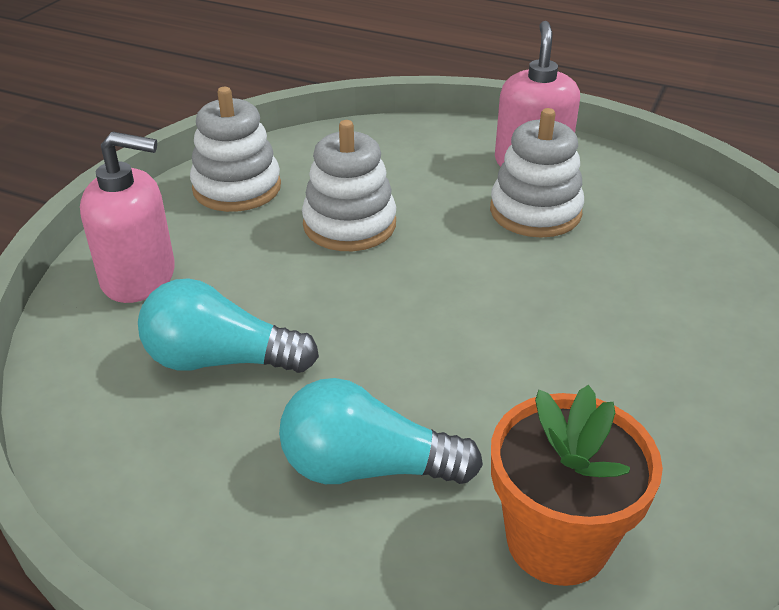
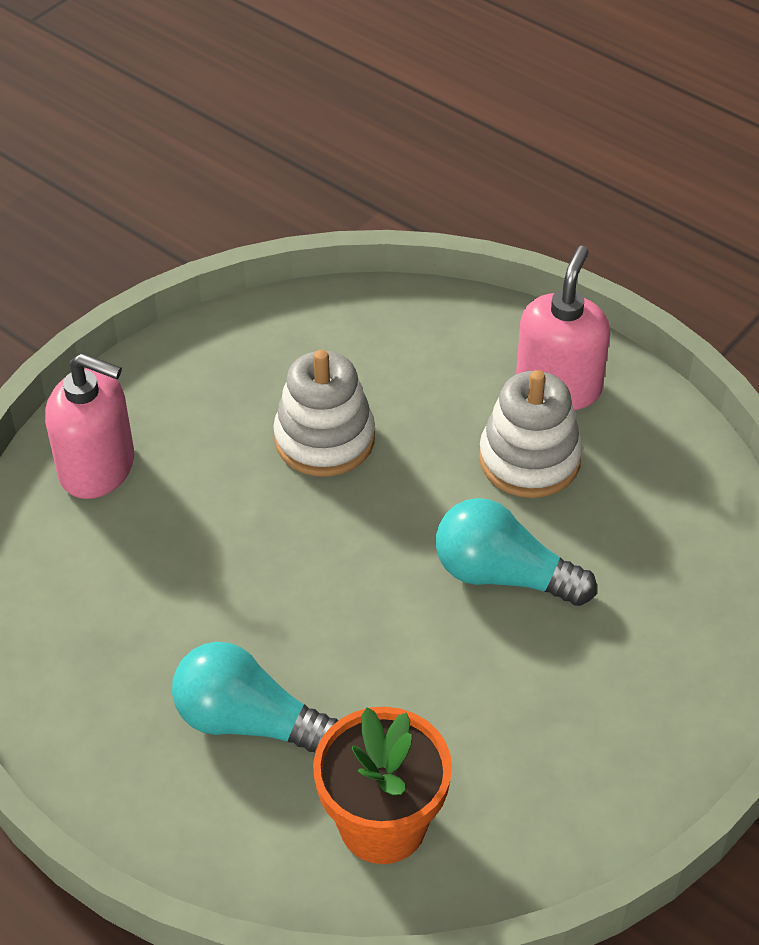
camera: 15 degrees right, 10 degrees up
turquoise light bulb [138,278,319,373] -> turquoise light bulb moved to [436,498,597,606]
white stacking toy [190,87,281,212] -> none

